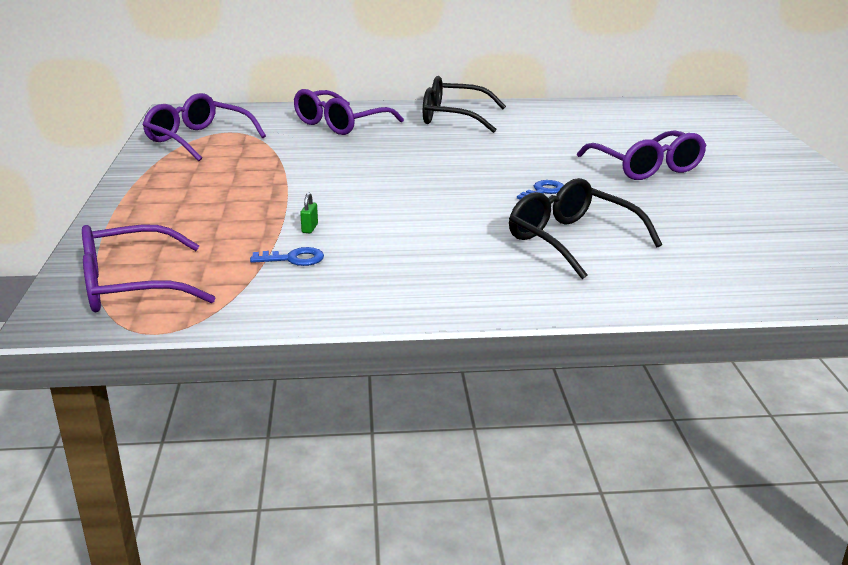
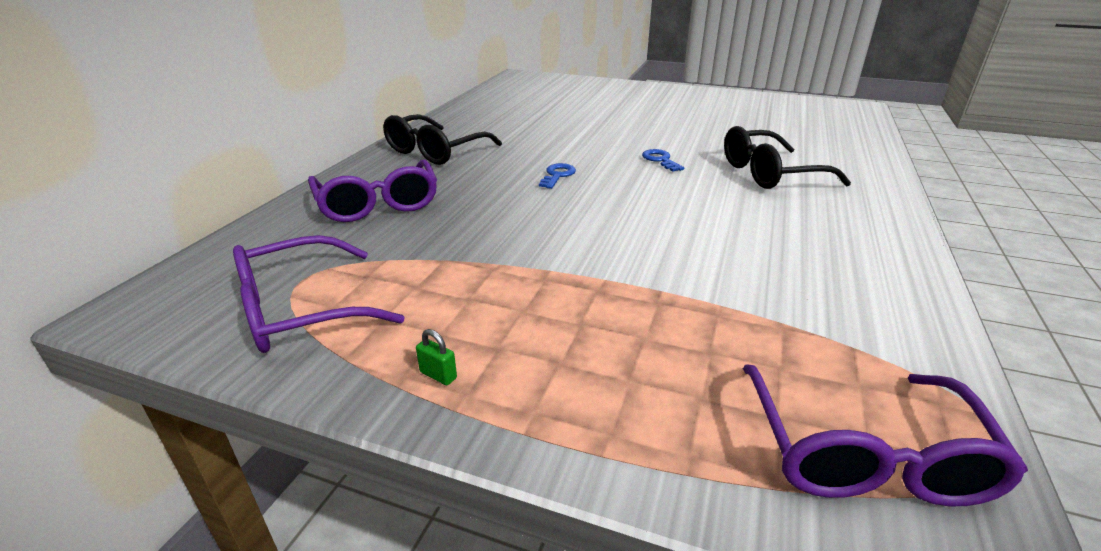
camera: 65 degrees left, 5 degrees up
blue key [250,247,324,266] -> blue key moved to [539,163,576,189]
green padlock [300,193,318,233] -> green padlock moved to [416,329,457,386]
purple glasses [577,130,707,180] -> none

